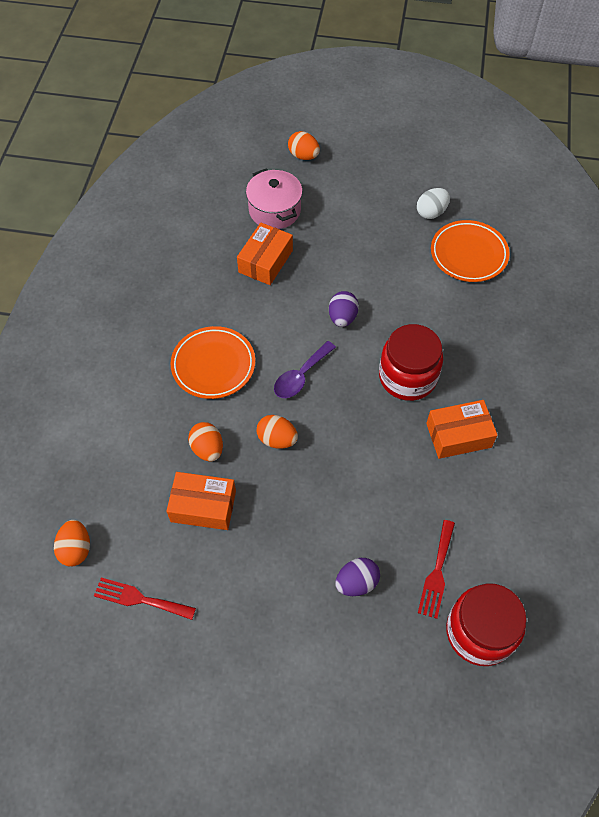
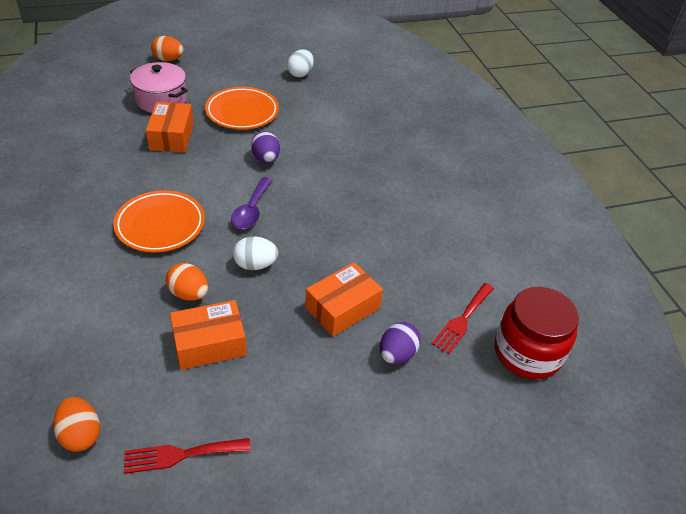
camera: 30 degrees left, 15 degrees down
orange egg [257,415,298,449] -> white egg [233,236,279,270]
red jar [379,324,443,401] -> none
red fork [418,520,455,619] -> red fork turned 45 degrees clockwise [432,283,494,354]
orange box [426,400,498,459] -> orange box moved to [305,262,383,337]
orange plate [431,220,510,282] -> orange plate moved to [205,87,279,129]

